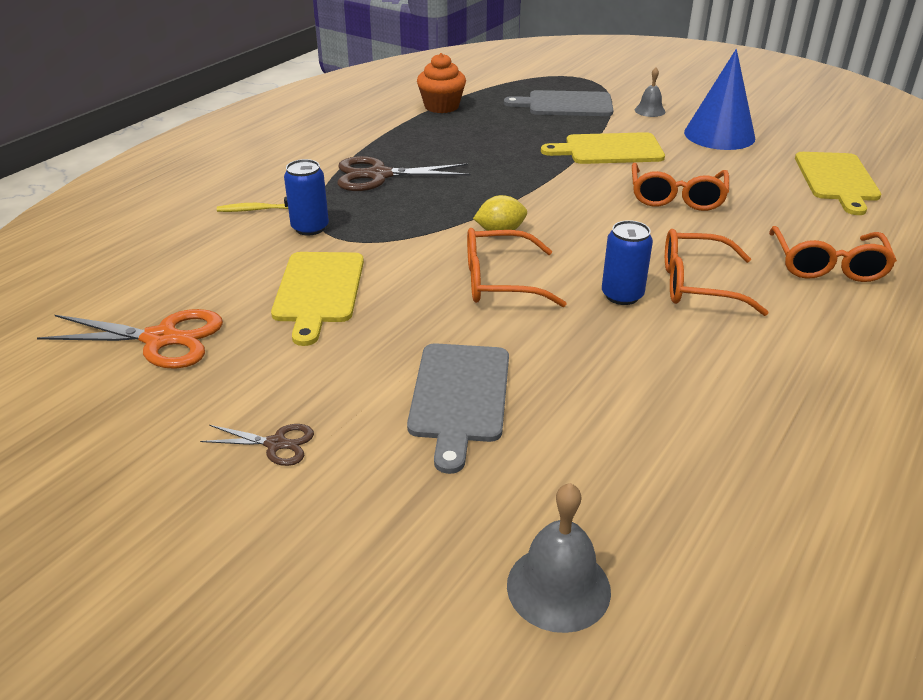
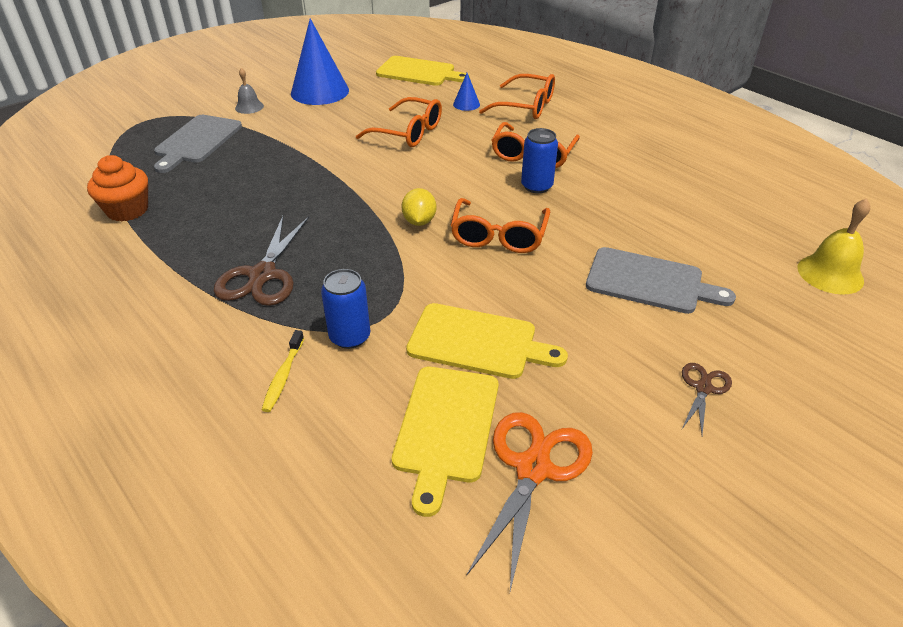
camera: 75 degrees left, 5 degrees up
grey bell [507,483,611,633] -> yellow bell [798,198,870,295]
yellow cutting board [541,132,665,164] -> yellow cutting board moved to [392,367,499,517]
none -> blue cone [453,73,480,111]

